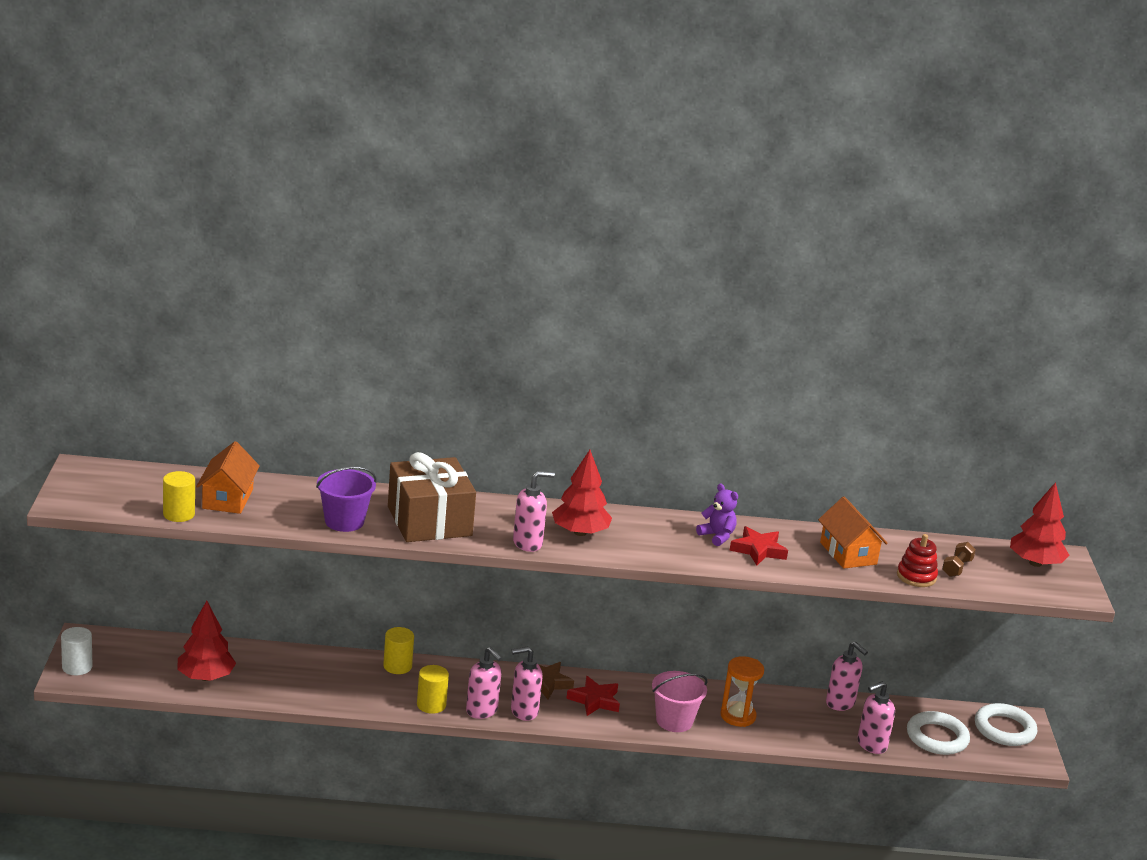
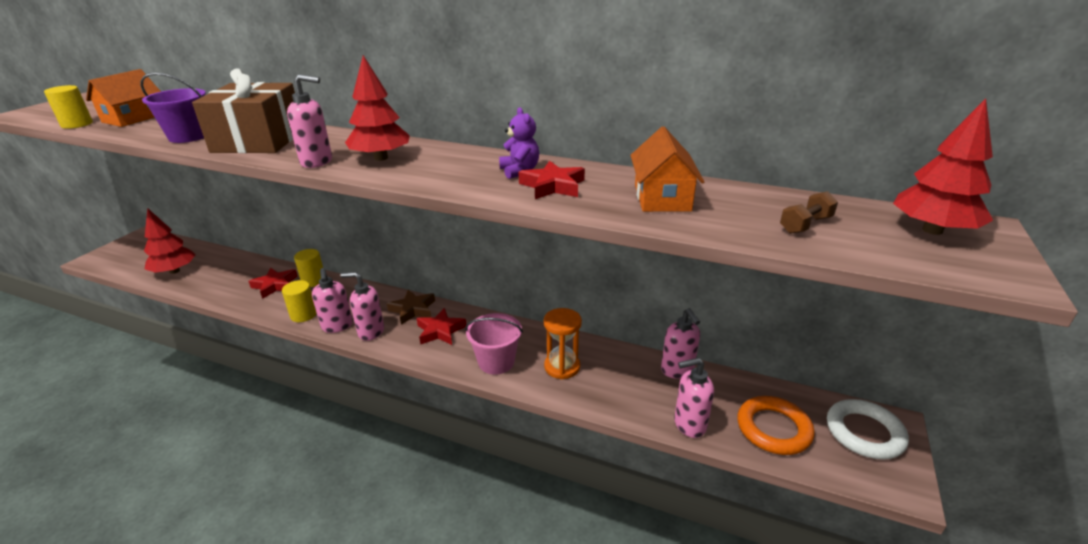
camera: 25 degrees right, 5 degrees up
white cylinder [61,627,92,675] -> none
red stacking toy [897,534,938,587] -> none
white ring [907,711,970,755] -> orange ring [737,396,815,455]
none -> red star [249,268,298,299]

